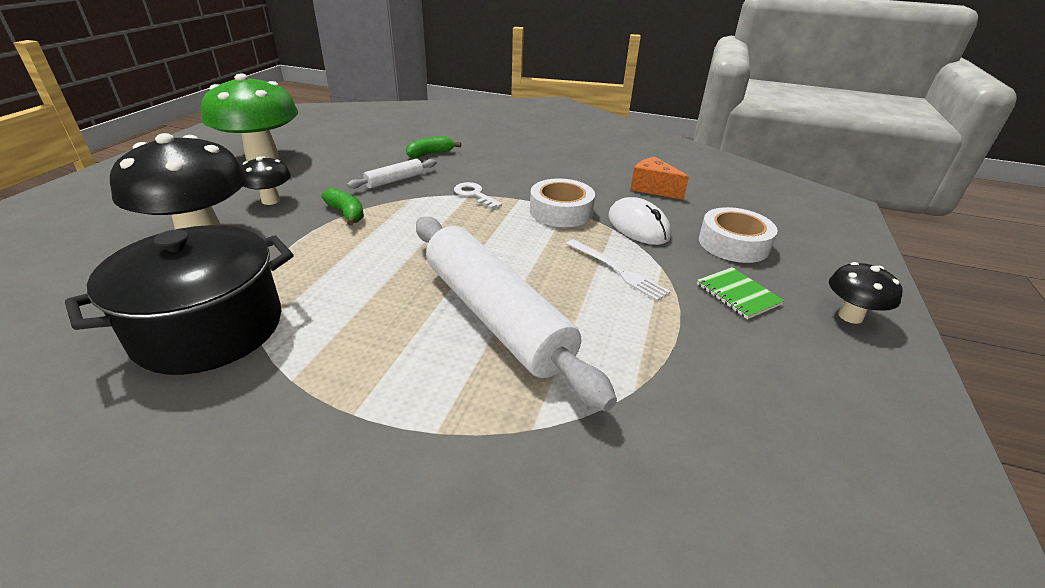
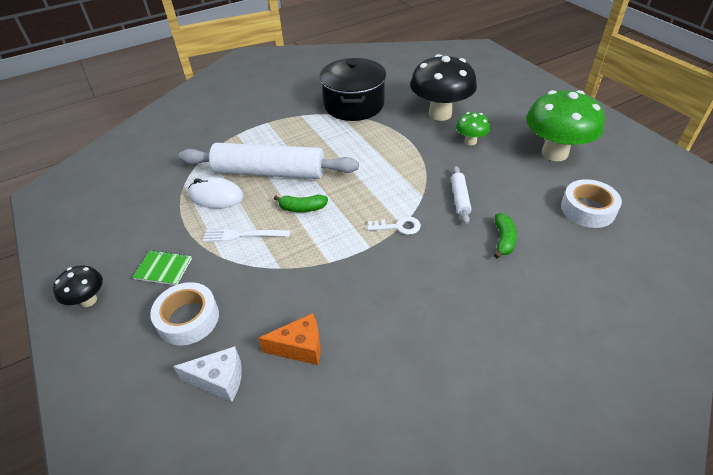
camera: 135 degrees right, 10 degrees up
black mushroom [241,156,291,205] -> green mushroom [456,112,490,145]
green banana [321,188,364,226] -> green banana moved to [274,195,328,212]
white tape [530,178,595,227] -> white tape moved to [561,179,622,228]
white mouse [608,197,671,245] -> white mouse moved to [188,177,244,209]
none -> white cheese [173,346,242,402]

